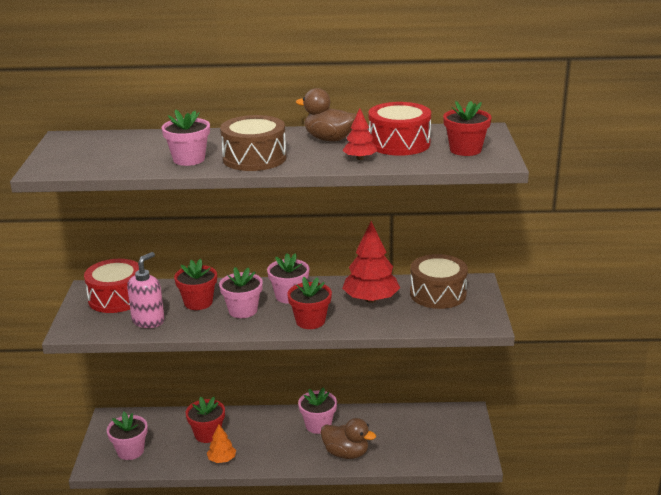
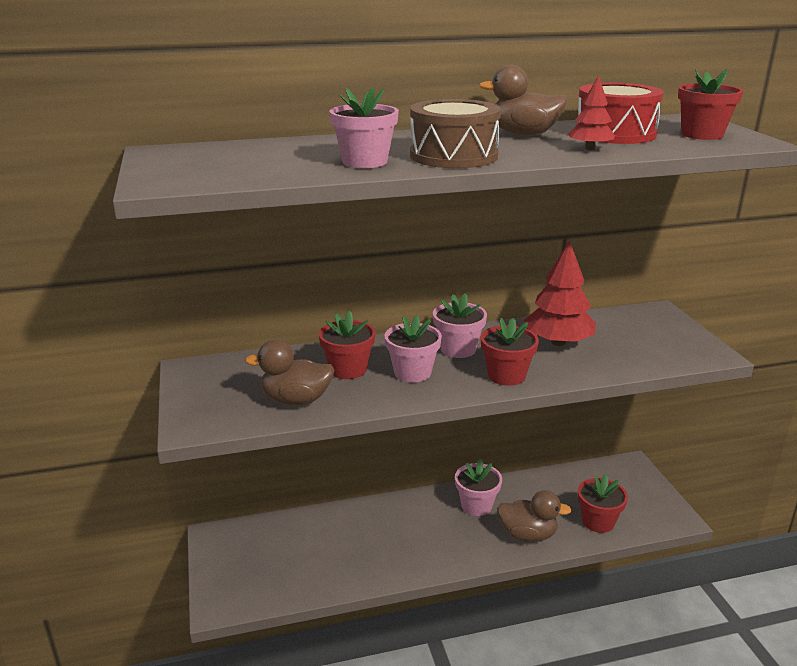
camera: 15 degrees left, 0 degrees up
red drum [84,259,139,313] -> none
pink flower pot [107,412,148,460] -> none
pink soap dispenser [127,252,164,328] -> brown duck [245,340,334,405]
red flower pot [186,396,225,443] -> red flower pot moved to [578,474,628,533]
orange tree [207,424,236,463] -> none
brown drum [410,254,468,309] -> none

